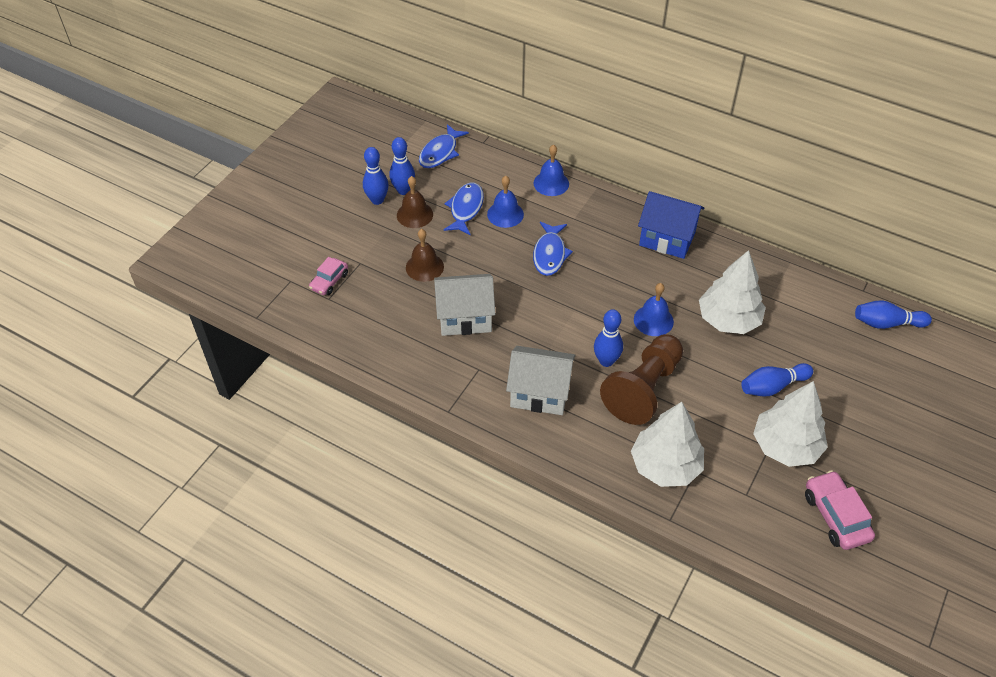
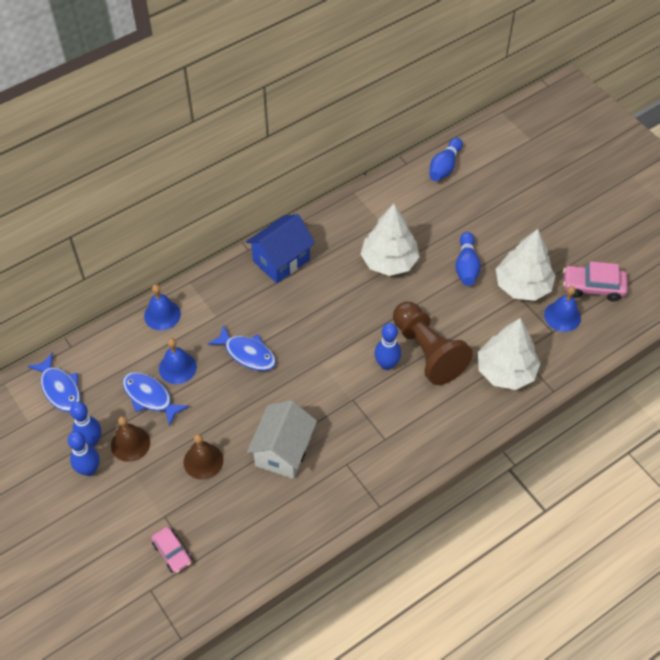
camera: 65 degrees left, 5 degrees up
white house [506,346,575,415] -> none
blue bell [634,283,674,336] -> blue bell moved to [544,286,581,332]

